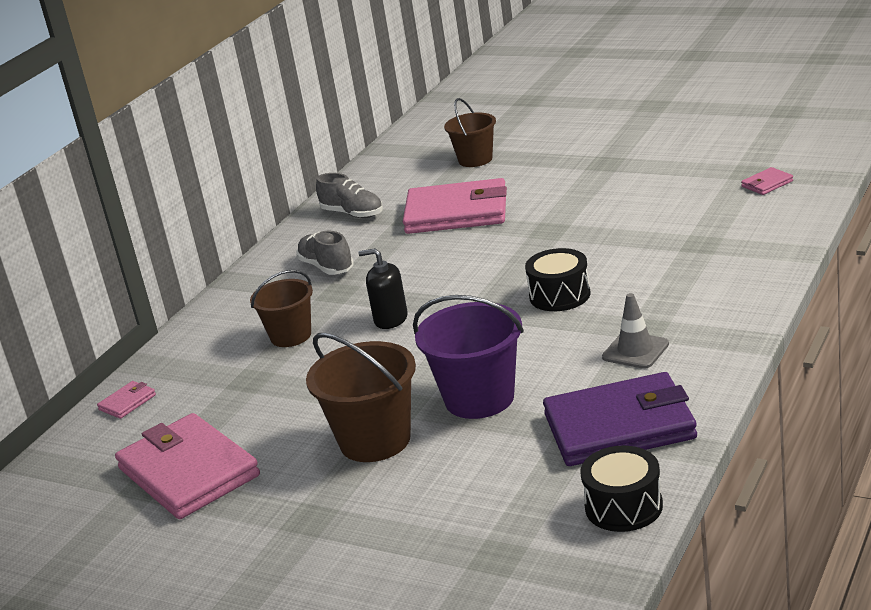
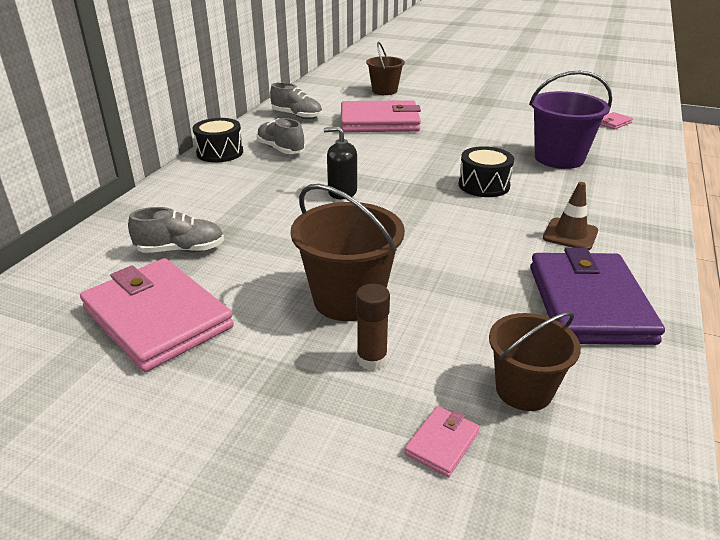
camera: 10 degrees left, 5 degrees up
pink wallet [97,381,156,419] -> pink wallet moved to [404,406,480,477]
brown bucket [250,270,313,347] -> brown bucket moved to [489,312,581,411]
purple bucket [413,295,524,419] -> purple bucket moved to [529,71,612,169]
purple wallet [543,372,697,466] -> purple wallet turned 75 degrees counterclockwise [530,248,665,345]
black drum [580,446,663,532] -> black drum moved to [193,118,243,163]
grey traffic cone [602,293,669,369] -> brown traffic cone [543,182,598,250]
none -> grey shoe [128,207,224,253]
none -> brown glue stick [356,284,390,370]

